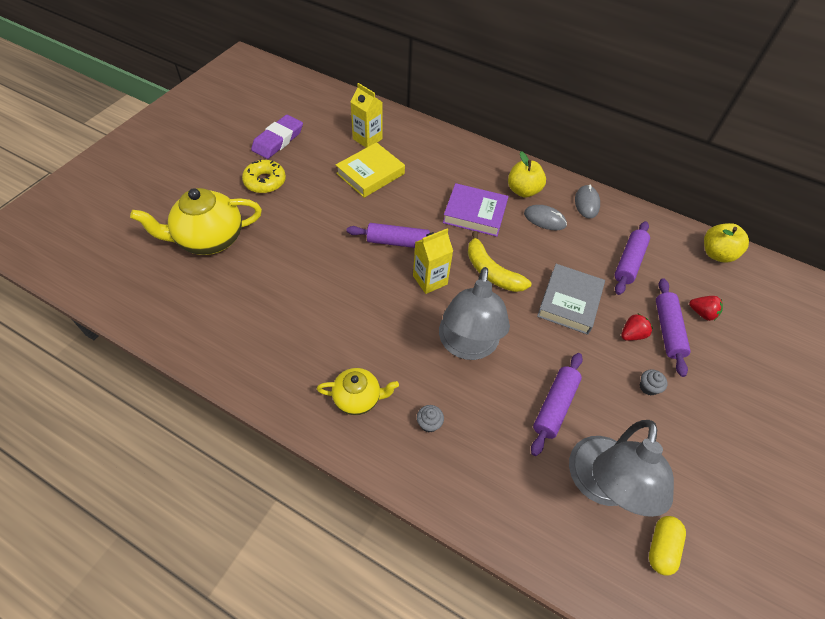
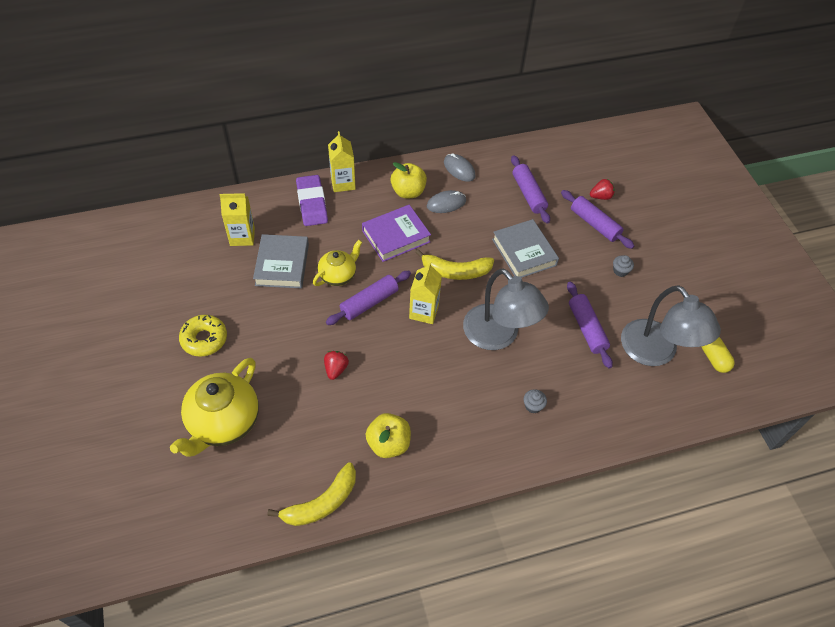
camera: 45 degrees left, 0 degrees up
purple eraser [251,115,303,159] -> purple eraser moved to [296,175,328,226]
yellow teapot [317,368,399,415] -> yellow teapot moved to [313,240,362,286]
yellow book [336,142,405,198] -> grey book [253,234,309,288]
red strawberry [621,314,653,341] -> red strawberry moved to [324,351,349,380]
yellow apple [704,223,749,263] -> yellow apple moved to [366,413,411,458]
none -> yellow banana [267,463,356,526]
none -> yellow carton [328,131,356,192]

